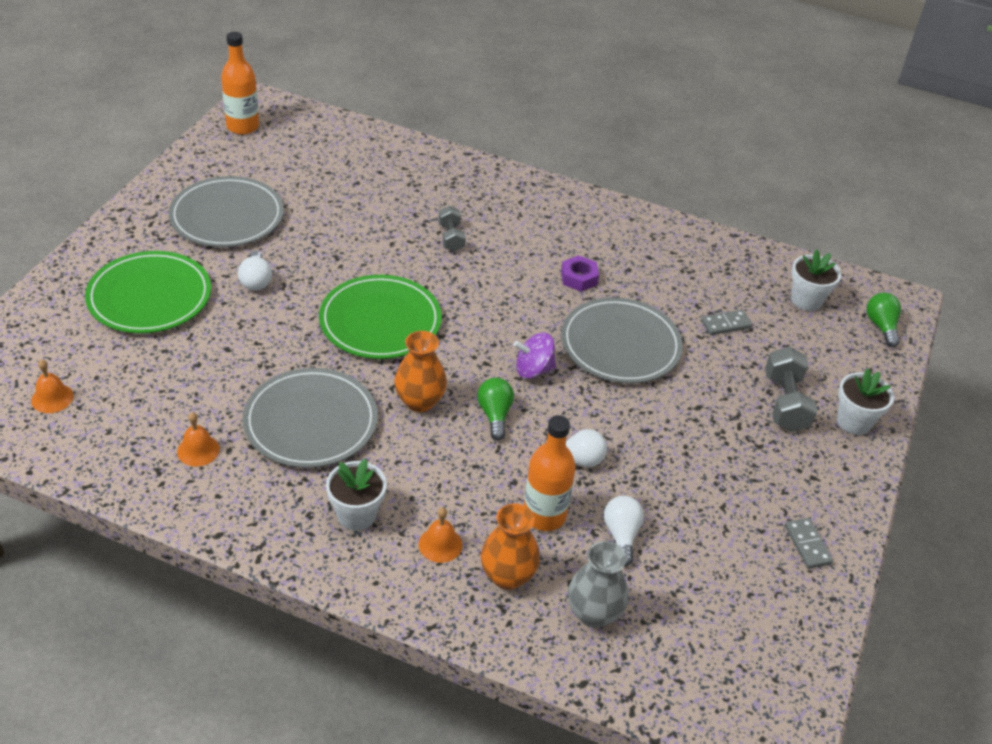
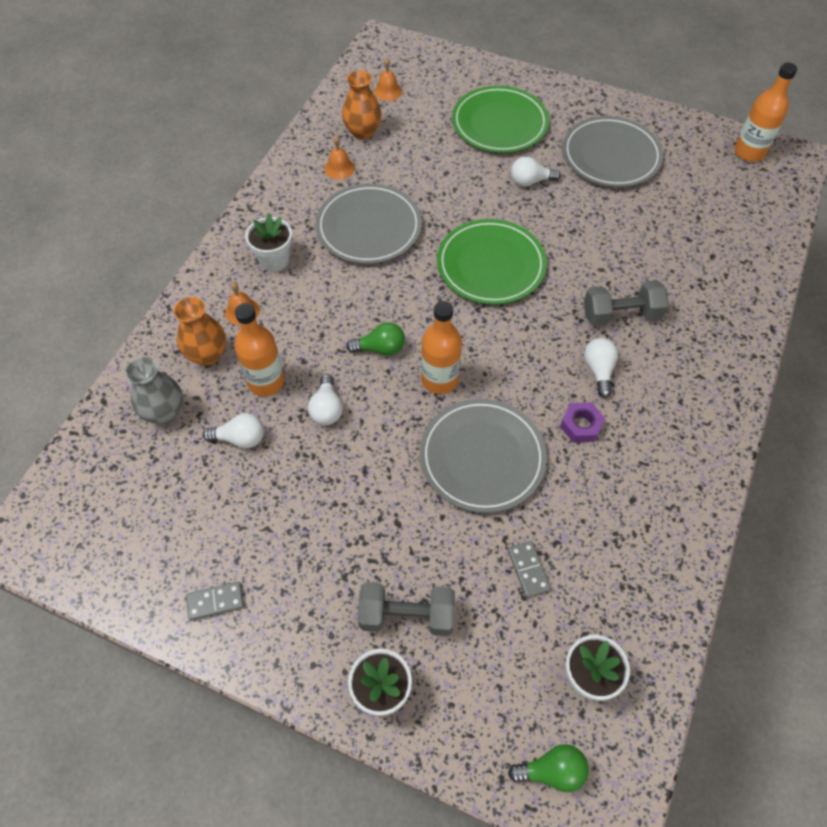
camera: 95 degrees right, 15 degrees up
orange vase [394,331,447,412] -> orange vase moved to [342,70,382,140]
grey dumbbell [438,206,465,252] -> grey dumbbell [584,280,669,327], size x1.56
purple spinning top [514,333,556,379] -> orange bottle [421,301,462,394]
none -> white light bulb [584,338,618,398]

